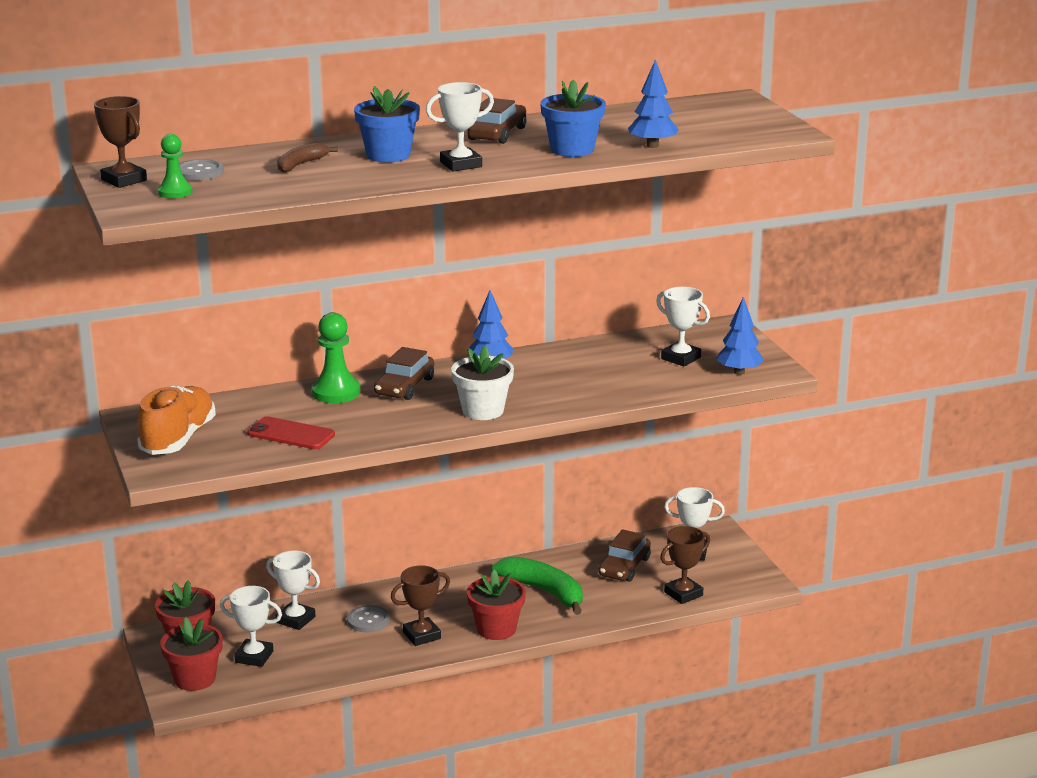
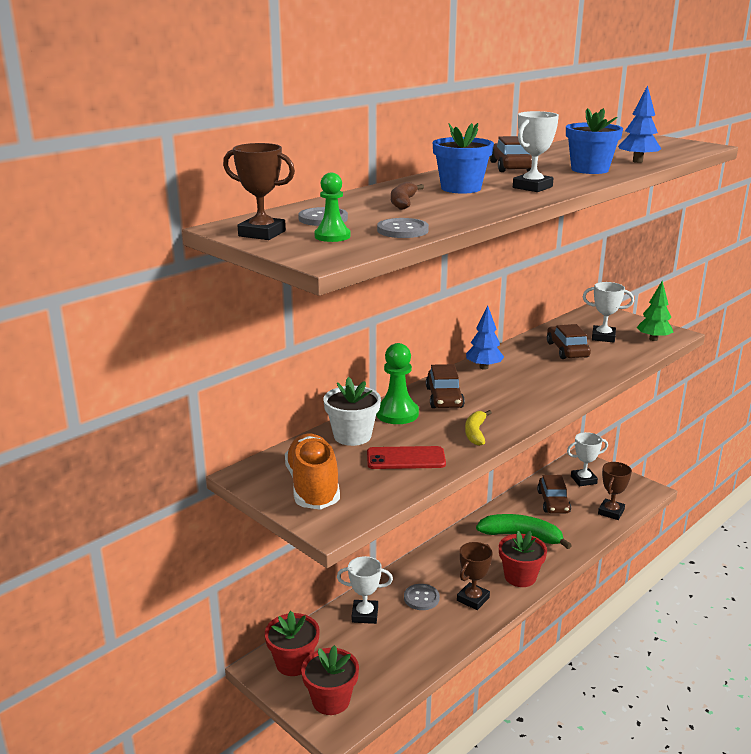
camera: 25 degrees left, 0 degrees up
white trophy [220,586,282,667] -> none
white flower pot [451,345,514,420] -> white flower pot moved to [323,377,381,446]
blue tree [716,297,764,375] -> green tree [636,281,674,341]
none -> grey button [377,218,429,238]
none -> yellow banana [465,410,492,446]
none -> brown car [547,324,591,359]

